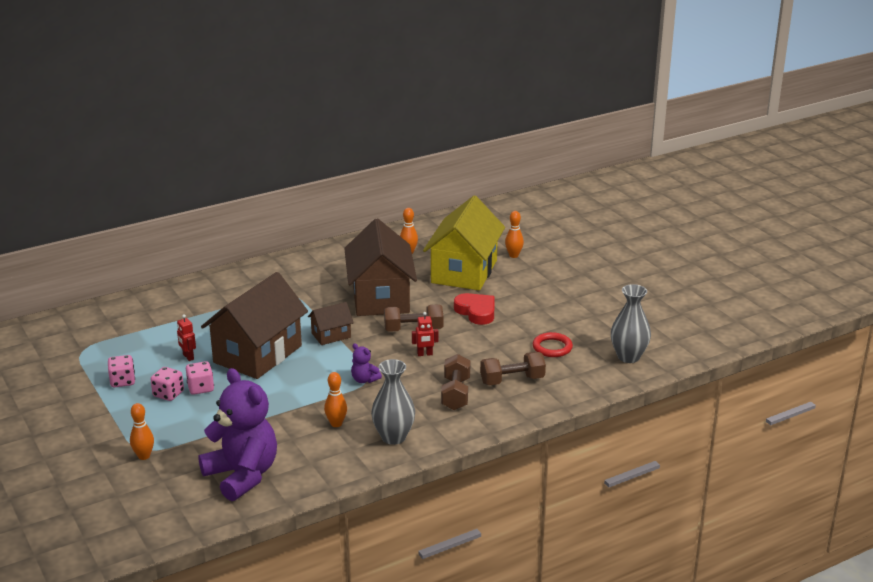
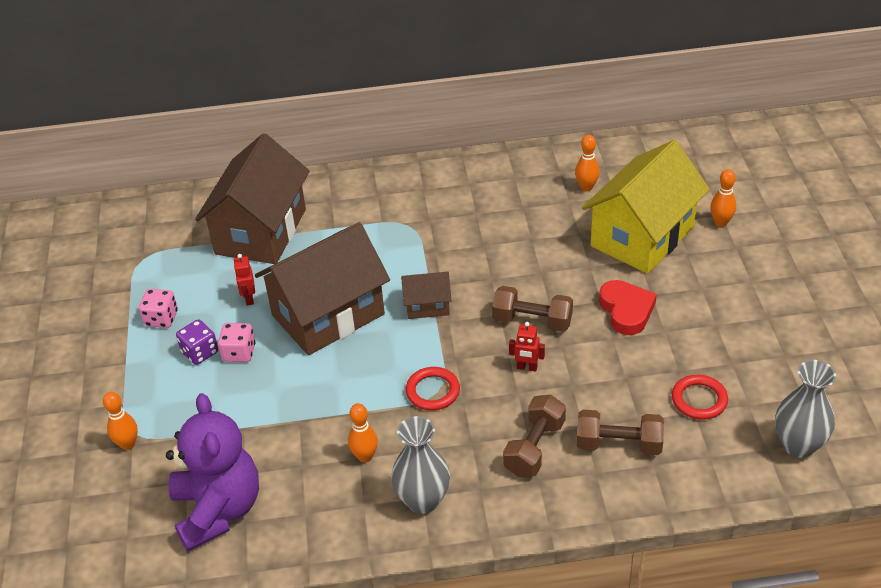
camera: 25 degrees right, 15 degrees up
pink dice [150,367,184,401] -> purple dice [176,320,218,365]
brown house [344,218,417,316] -> brown house moved to [195,133,310,264]
purple teddy bear [351,343,382,383] -> red ring [406,367,460,411]

